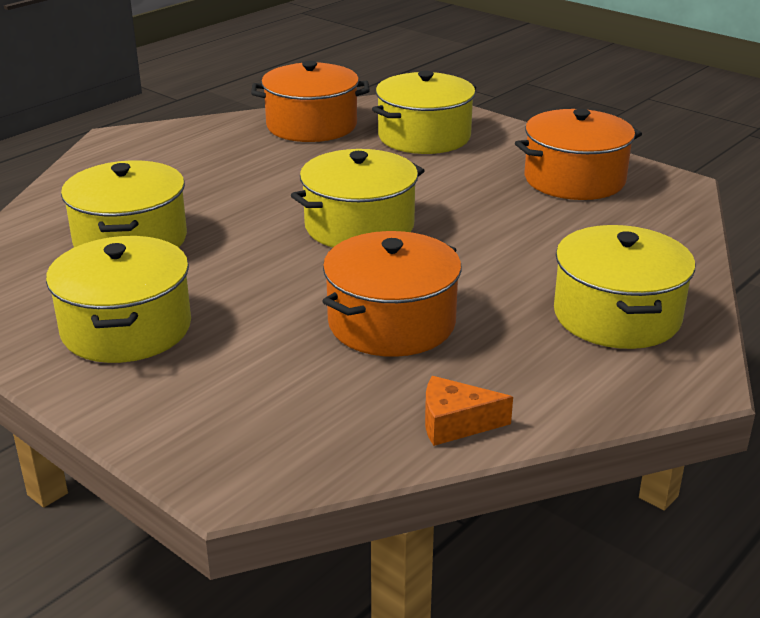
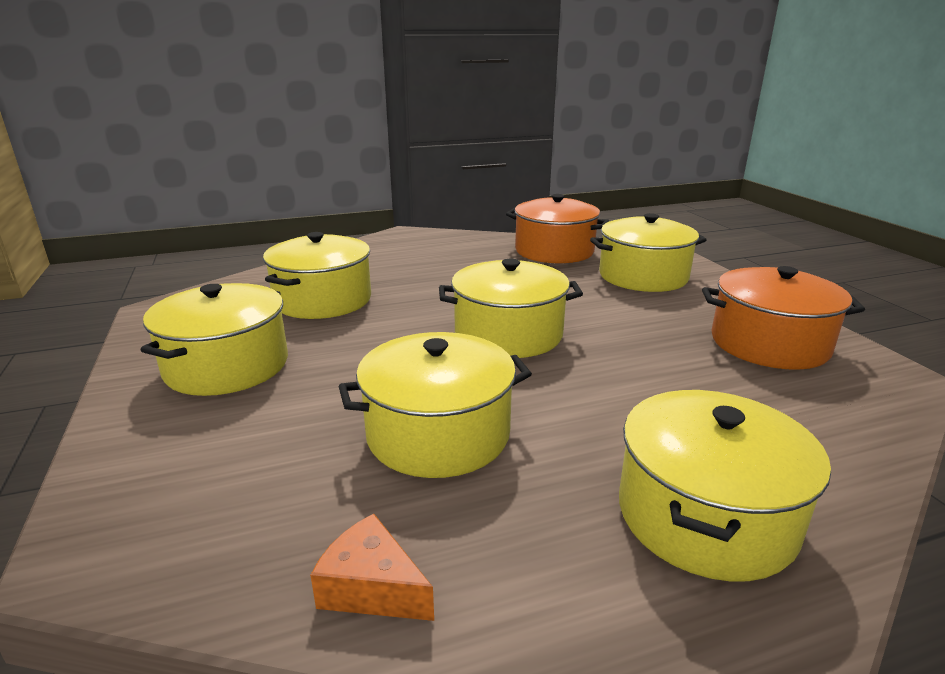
camera: 30 degrees right, 5 degrees down
orange pot [322,231,462,357] -> yellow pot [338,332,532,478]

